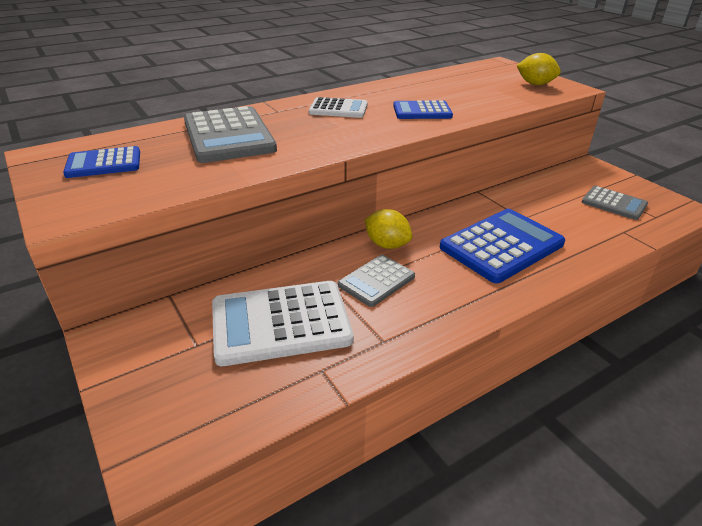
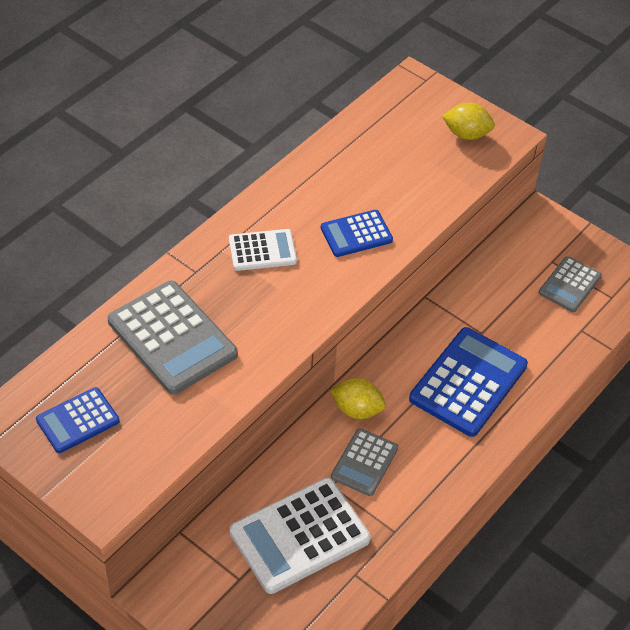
camera: 20 degrees left, 15 degrees up
grey calculator [582,186,648,220] -> grey calculator turned 105 degrees clockwise [539,256,602,312]

